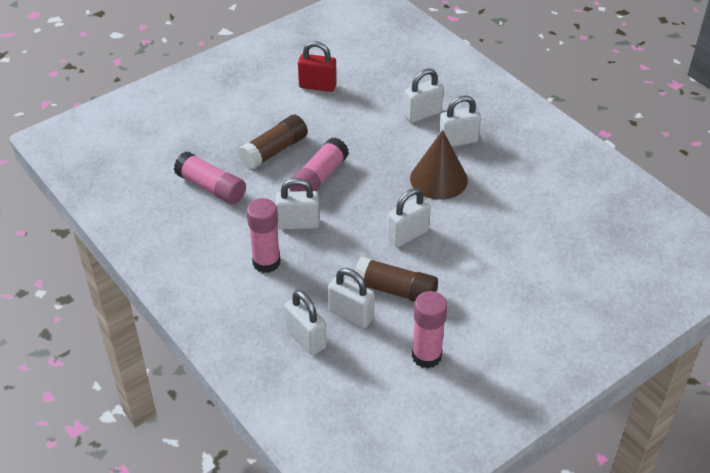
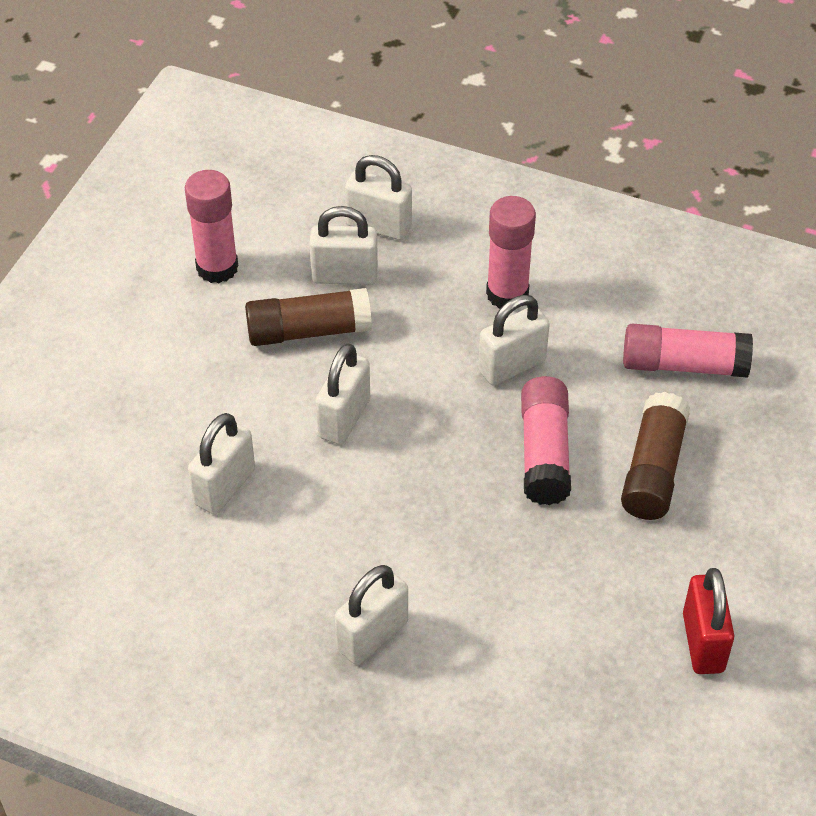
camera: 150 degrees right, 5 degrees up
red padlock [298,41,337,92] -> red padlock turned 75 degrees counterclockwise [683,568,734,674]
white padlock [404,69,444,123] -> white padlock moved to [188,413,255,514]
brown cone [410,130,468,200] -> none

